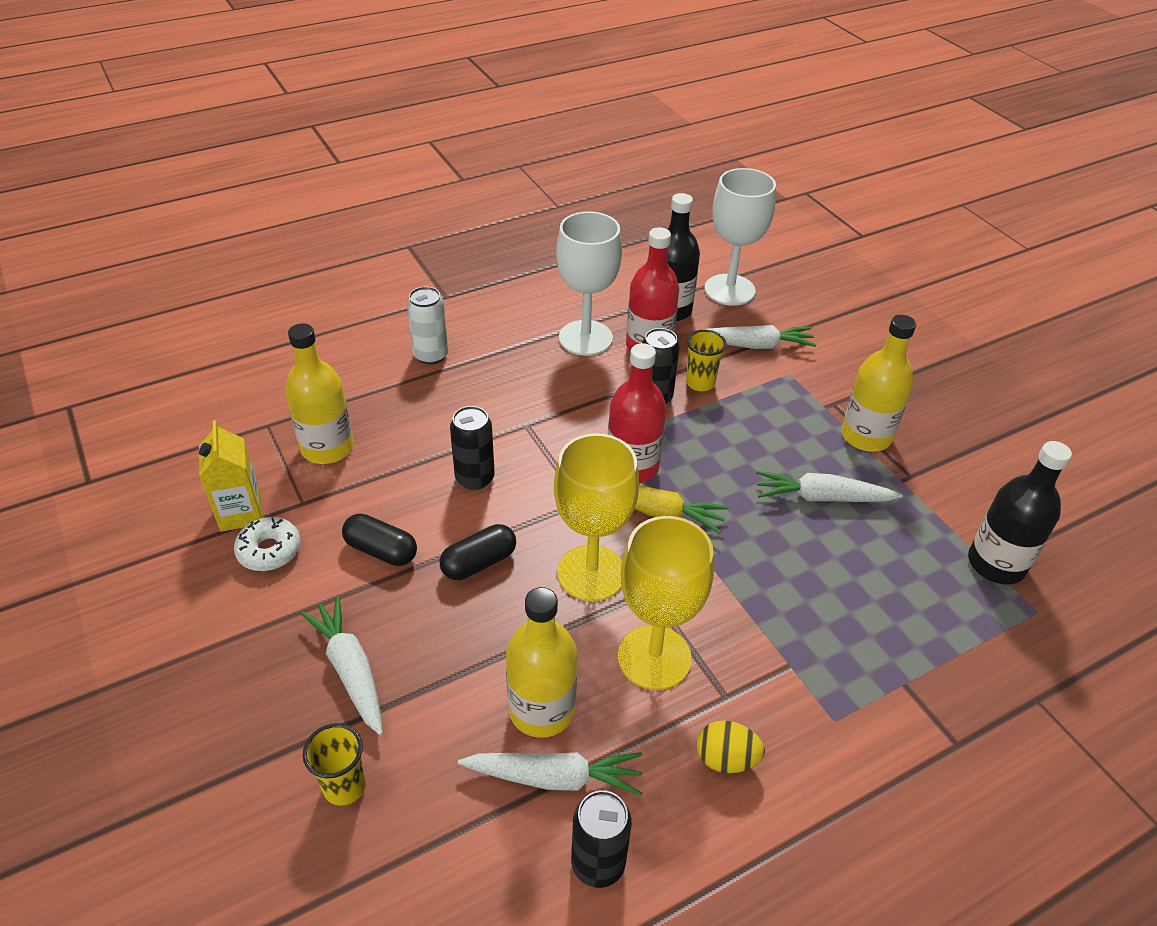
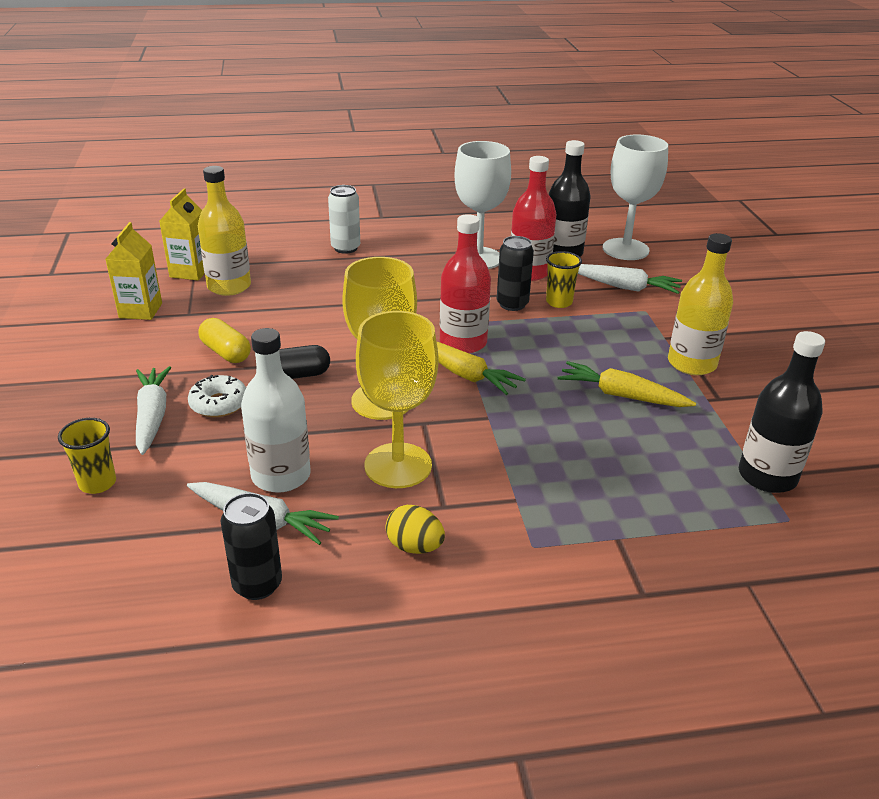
camera: 20 degrees right, 10 degrees down
white donut [234,517,301,571] -> white donut moved to [188,375,246,417]
black capsule [342,514,417,566] -> yellow capsule [198,318,251,363]
black can [450,406,495,490] -> none
yellow bottle [506,587,577,738] -> white bottle [241,328,311,493]
white carrot [756,471,902,502] -> yellow carrot [558,361,696,407]
none -> yellow carton [159,188,205,281]

